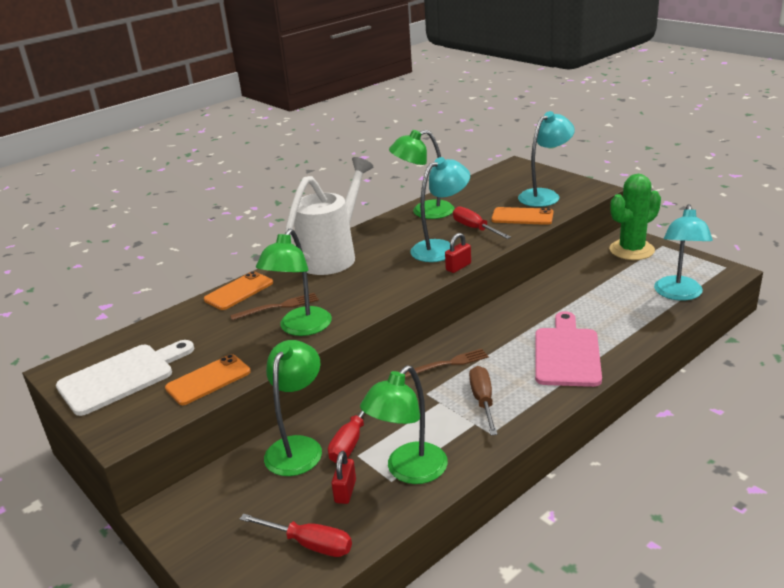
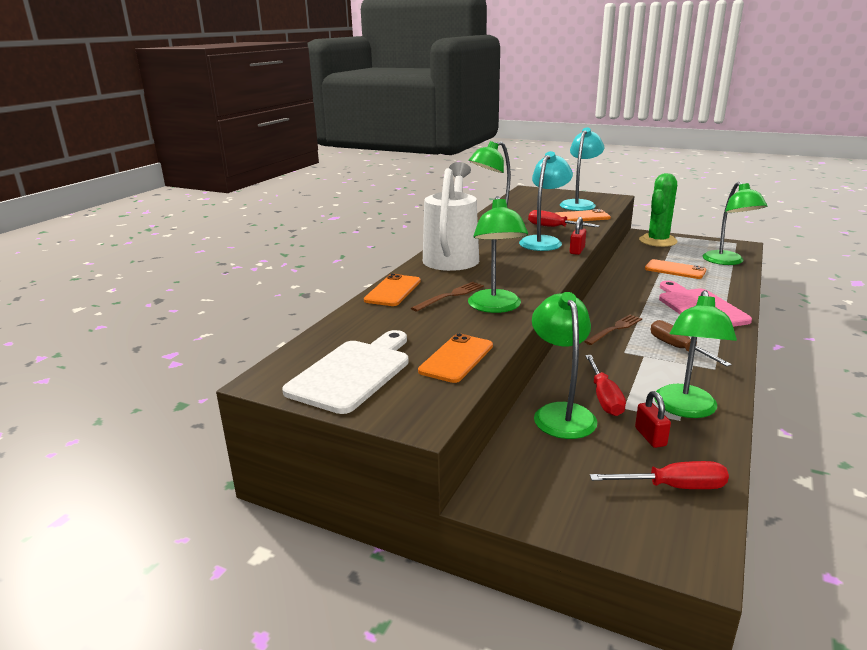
camera: 25 degrees left, 5 degrees down
turquoise lamp [654,204,713,301] -> green lamp [703,182,767,265]
none -> orange phone [645,259,706,279]

